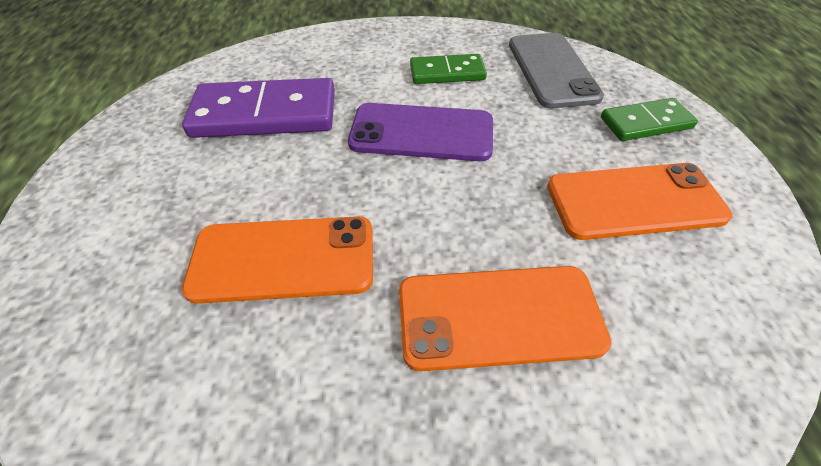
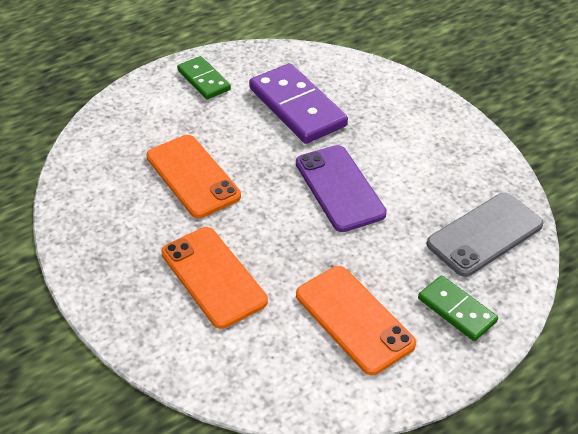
camera: 60 degrees right, 5 degrees down
green domino [410,54,487,84] -> green domino moved to [177,56,231,99]

